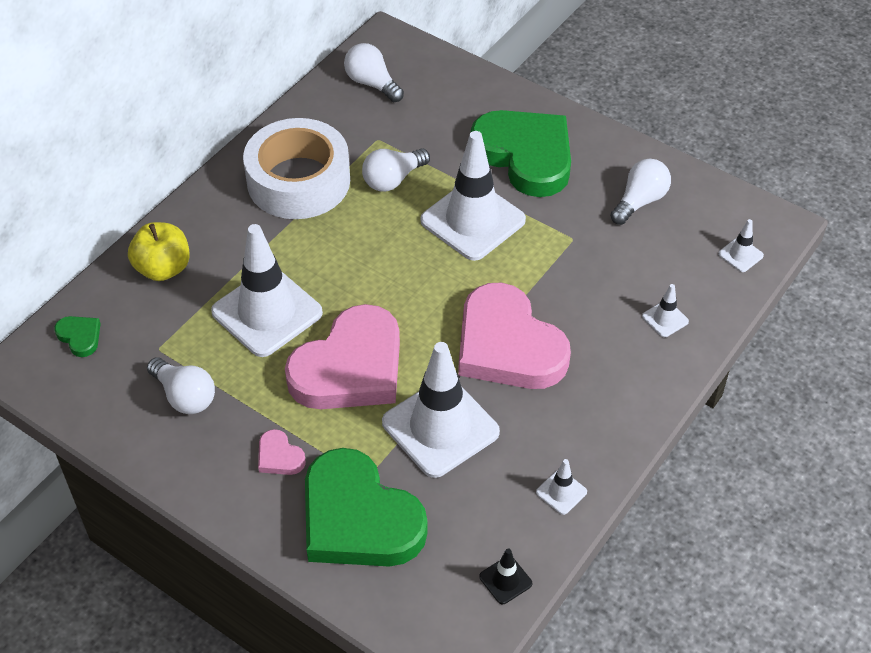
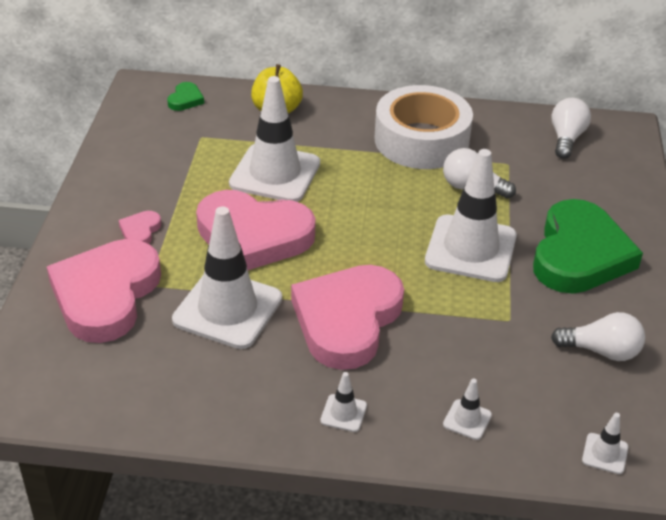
camera: 60 degrees right, 10 degrees down
white light bulb [147,357,215,414] -> none
green heart [305,448,428,567] -> pink heart [47,239,161,343]
black traffic cone [479,548,532,604] -> none
white traffic cone [536,459,587,515] -> white traffic cone moved to [320,372,367,432]

